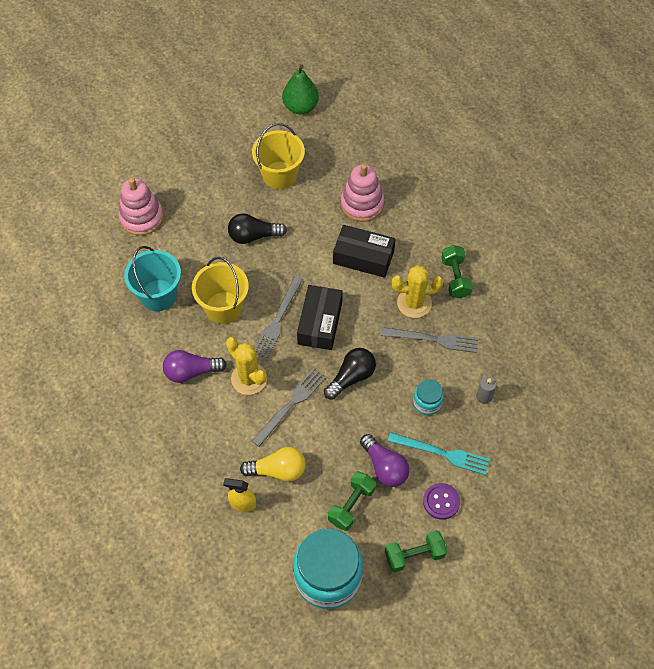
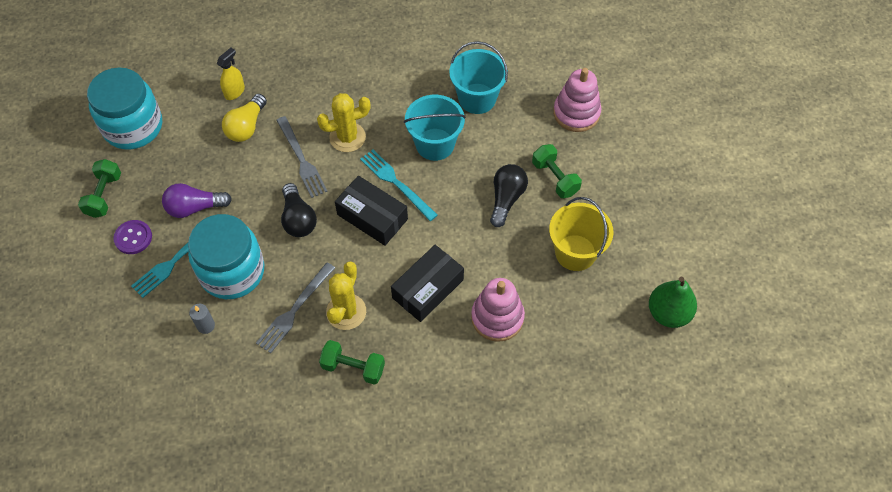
camera: 115 degrees right, 0 degrees up
purple light bulb [163,350,227,383] -> none
yellow bucket [192,257,249,324] -> turquoise bucket [404,95,466,161]
grey fork [255,276,303,358] -> turquoise fork [360,150,438,221]
green dumbbell [328,471,376,531] -> green dumbbell moved to [532,144,582,198]
turquoise jar [413,379,444,415] -> turquoise jar [188,214,264,299], size x2.13

